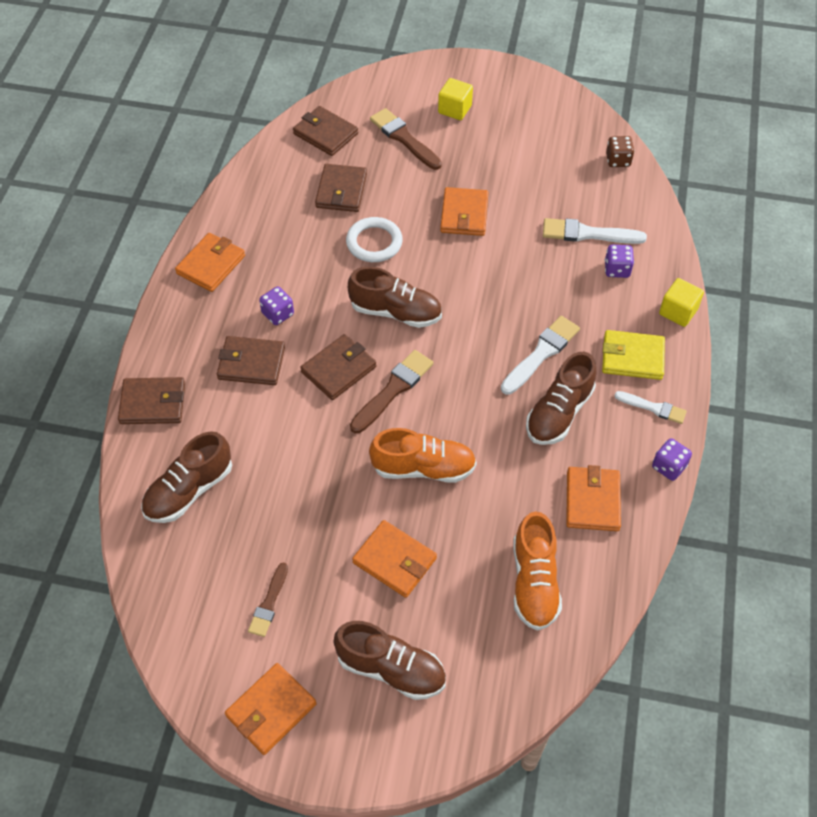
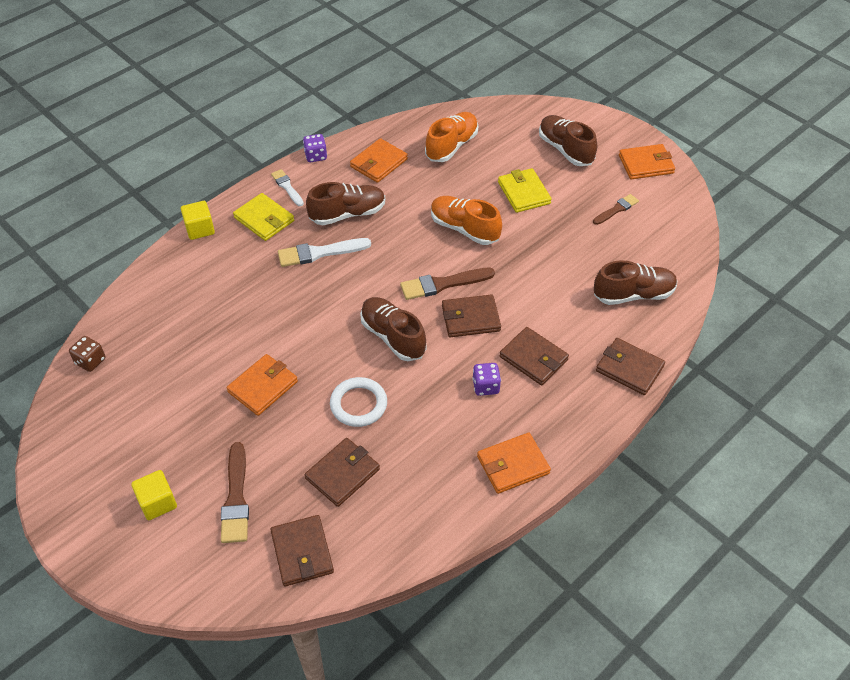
camera: 145 degrees left, 5 degrees down
orange wallet [352,520,437,598] -> yellow wallet [498,168,552,213]
white brush [543,218,647,244] -> none
purple dice [605,245,634,278] -> none

